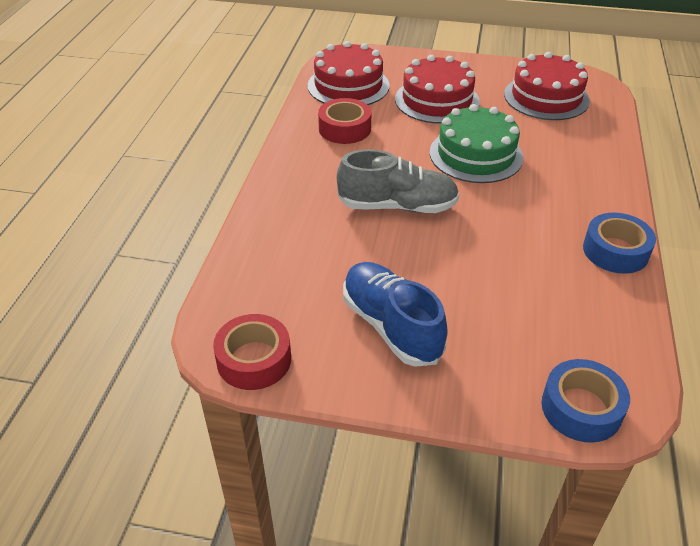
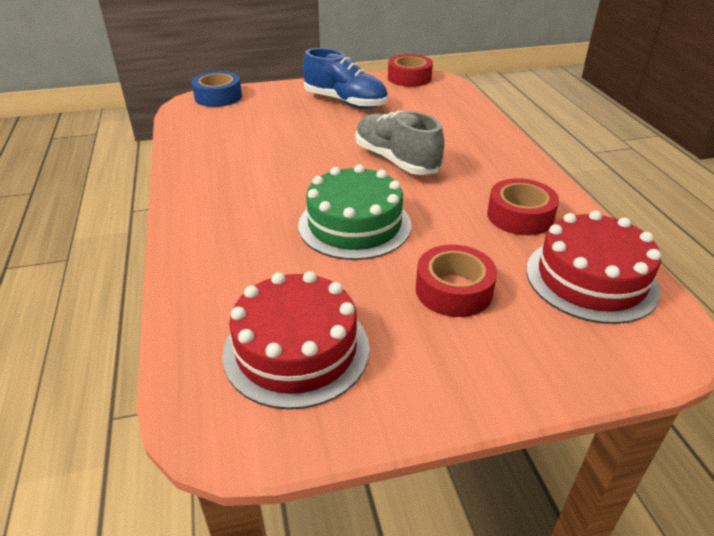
camera: 155 degrees right, 5 degrees down
grey shoe [337,149,459,213] -> grey shoe turned 75 degrees clockwise [356,111,445,175]
red cake [395,55,480,124] -> red tape [416,245,497,317]
blue tape [583,213,656,274] -> none

